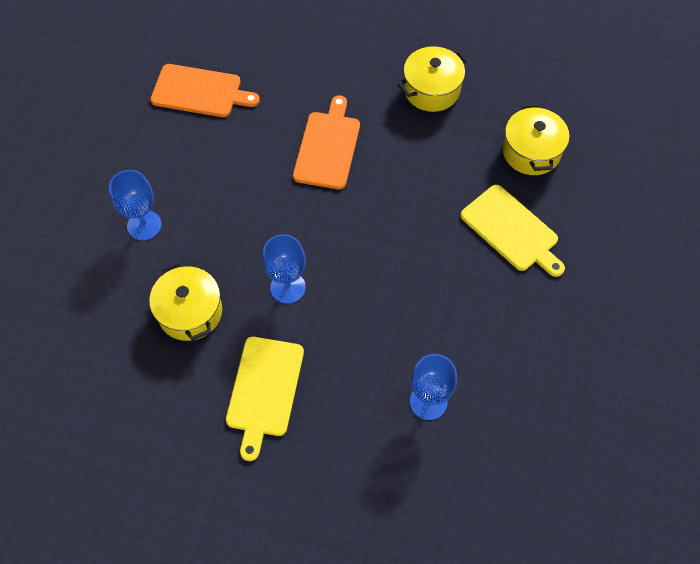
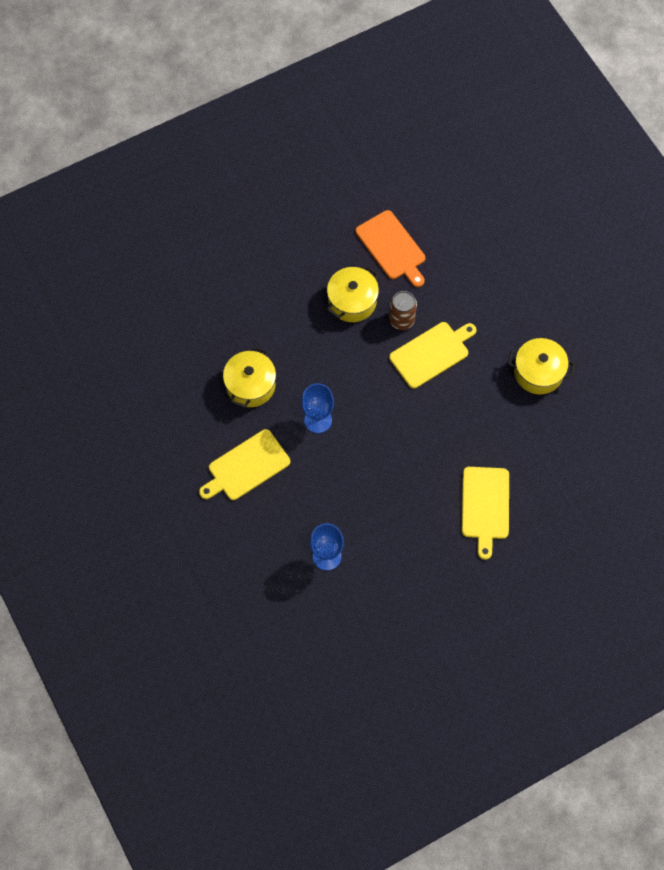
camera: 45 degrees right, 5 degrees up
blue goblet [109,170,162,240] -> none
orange cutting board [293,95,360,189] -> yellow cutting board [389,322,476,389]
yellow pot [502,104,569,175] -> yellow pot moved to [327,266,379,322]
none -> brown can [389,291,417,330]

